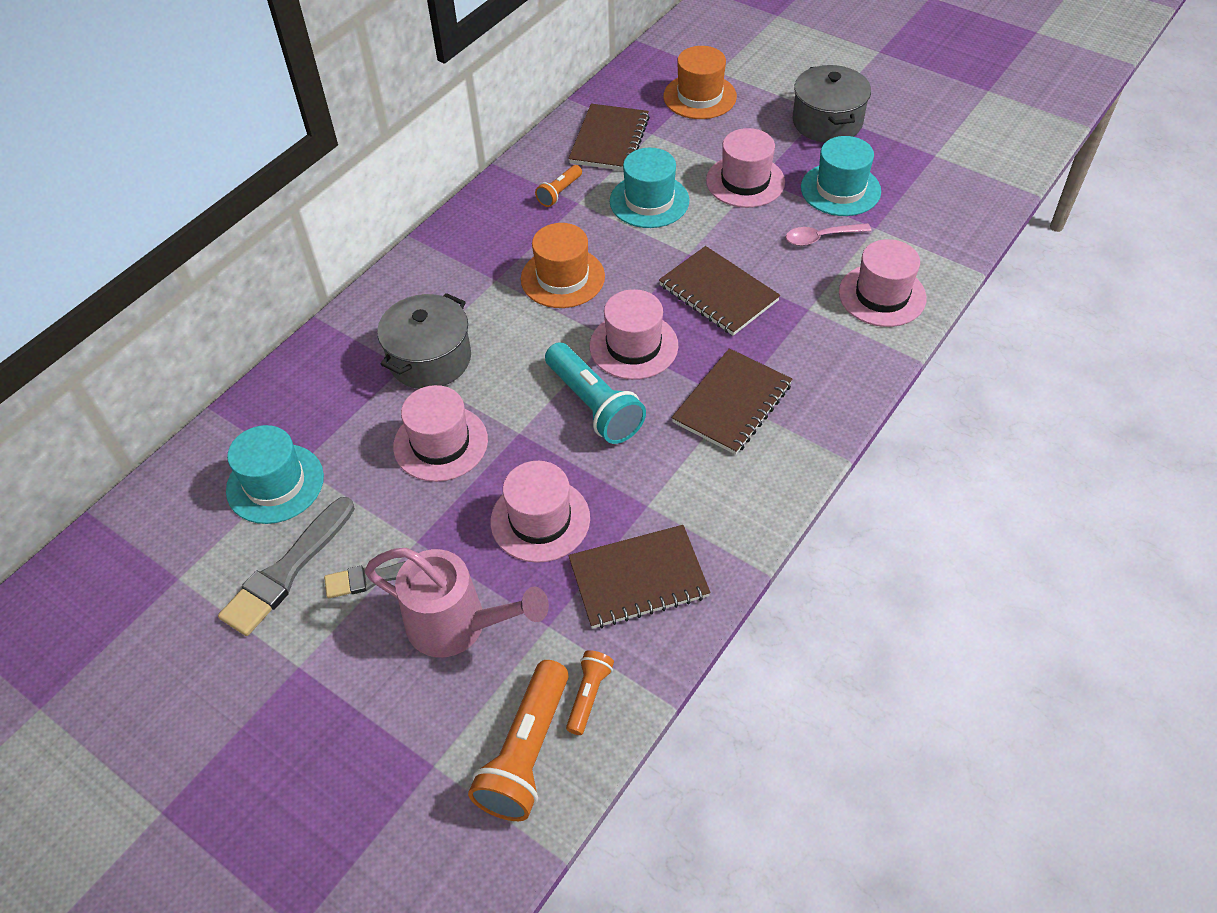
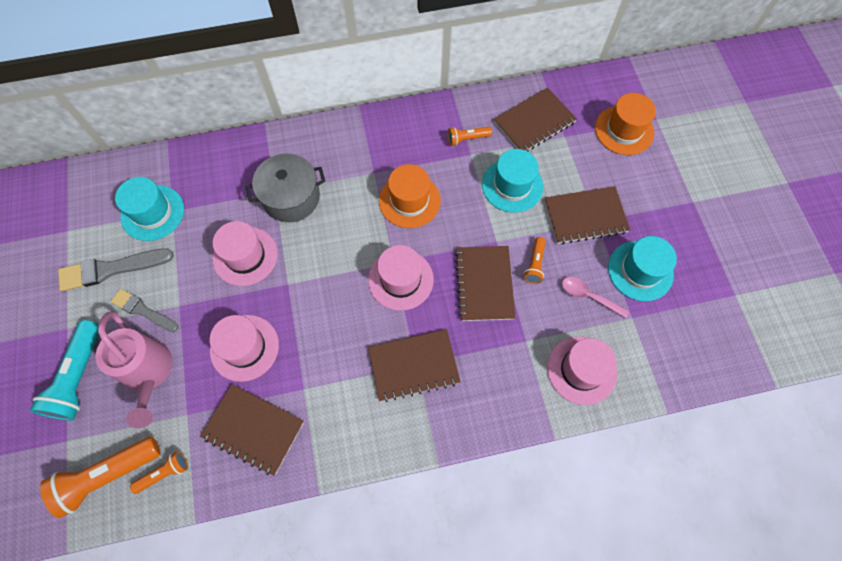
camera: 40 degrees right, 15 degrees up
turquoise flashlight [545,343,646,444] -> turquoise flashlight moved to [30,320,99,421]
pink hat [706,128,785,208] -> brown notebook [544,186,630,244]
grey pot [792,65,871,143] -> none
none -> orange flashlight [524,237,546,284]

